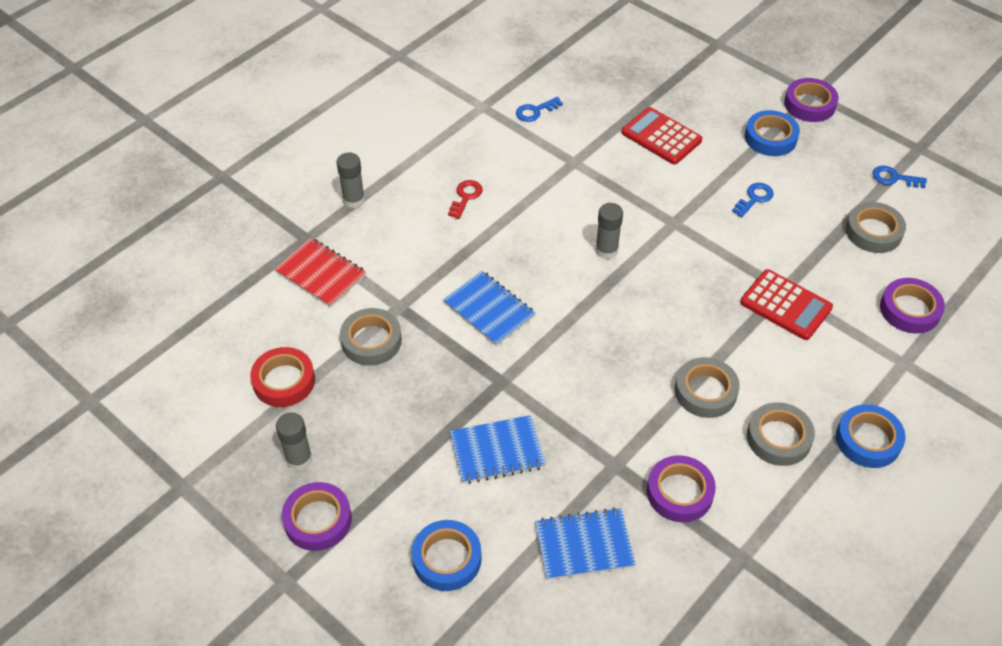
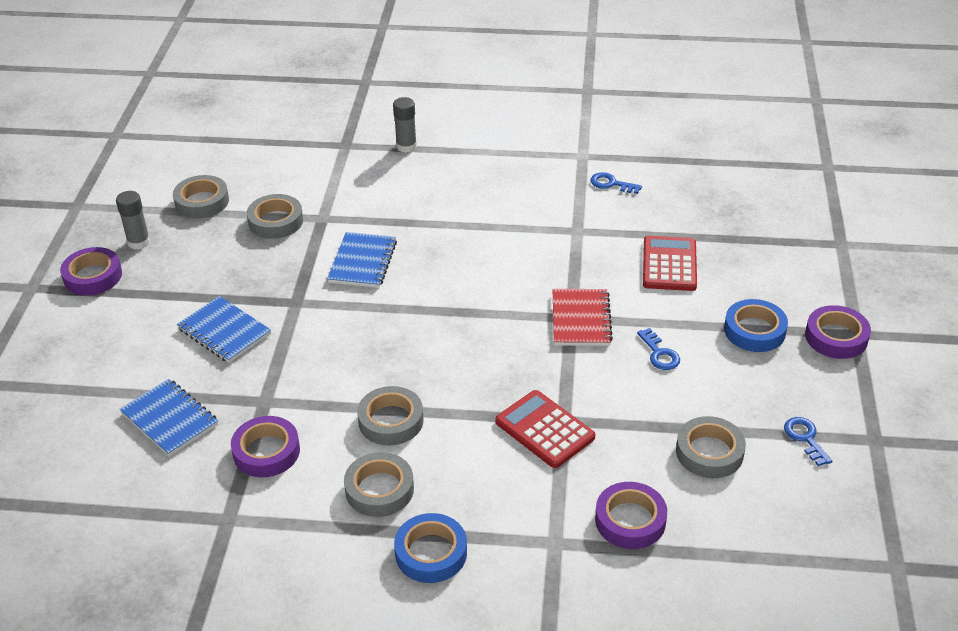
camera: 55 degrees right, 10 degrees down
red tape [250,347,315,407] -> grey tape [173,175,229,219]
red notebook [275,238,366,308] -> red notebook moved to [553,289,613,346]
blue tape [412,520,482,591] -> none
red key [448,180,483,219] -> none
grey glue stick [595,203,623,259] -> none
blue key [732,183,774,217] -> blue key turned 60 degrees clockwise [637,328,680,370]
red calculator [740,269,833,340] -> red calculator turned 135 degrees clockwise [495,390,595,468]

